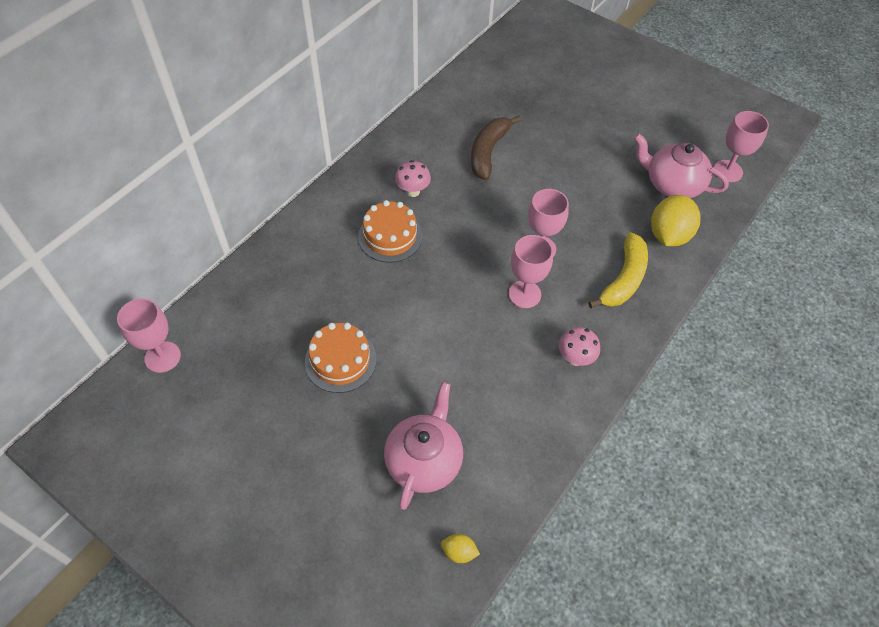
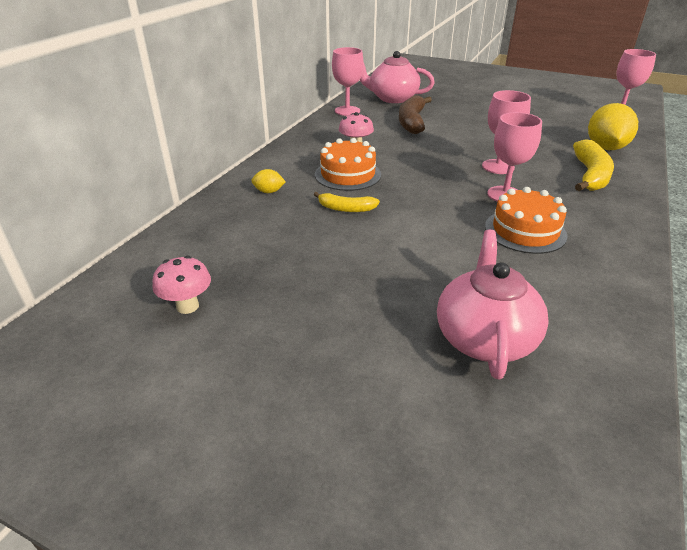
camera: 10 degrees left, 20 degrees down
pink goblet [117,298,181,373] -> pink goblet moved to [332,47,364,116]
orange cake [305,323,377,393] -> orange cake moved to [485,187,567,254]
yellow lemon [441,534,480,563] -> yellow lemon moved to [251,169,286,193]
pink mushroom [559,327,600,366] -> pink mushroom moved to [152,256,211,314]
pink teapot [634,133,729,198] -> pink teapot moved to [360,51,435,103]
none -> yellow banana [313,192,380,212]

